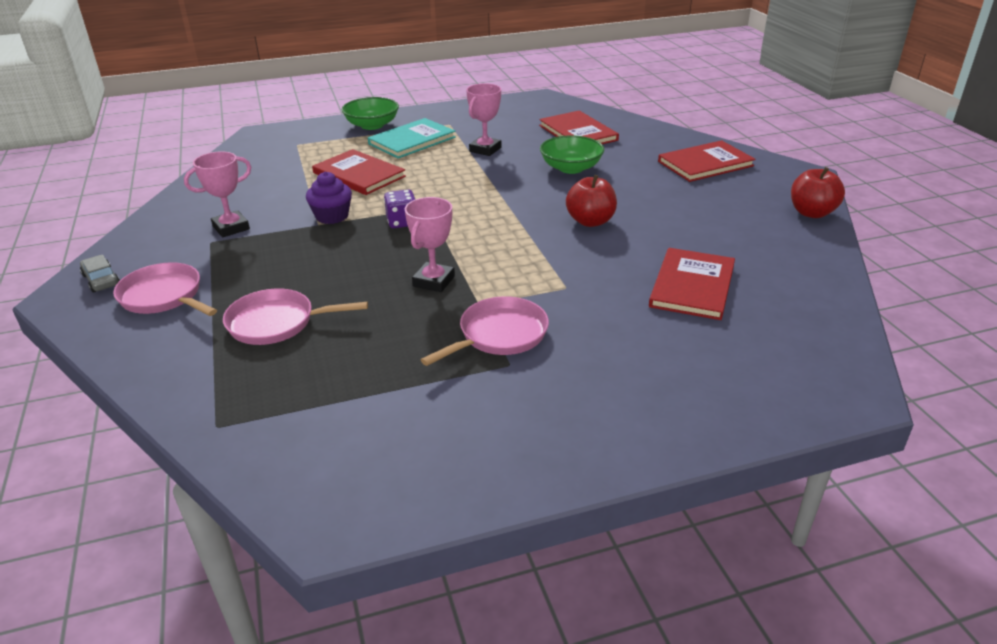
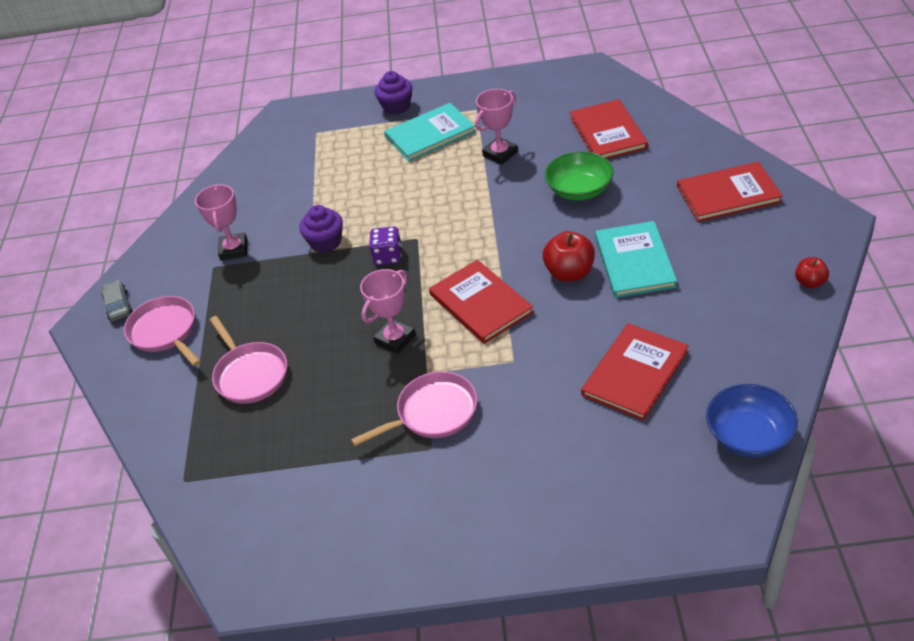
camera: 20 degrees right, 10 degrees up
pink trophy [184,151,251,237] -> pink trophy turned 75 degrees counterclockwise [195,184,247,261]
pink pan [223,288,368,345] -> pink pan turned 135 degrees counterclockwise [210,316,287,404]
red book [312,149,406,195] -> red book moved to [429,260,534,344]
green bowl [342,97,399,130] -> purple cupcake [374,71,412,115]
red apple [791,167,845,218] -> red apple [795,257,829,288], size x0.59
none -> turquoise book [595,221,677,298]
none -> blue bowl [706,384,798,457]

